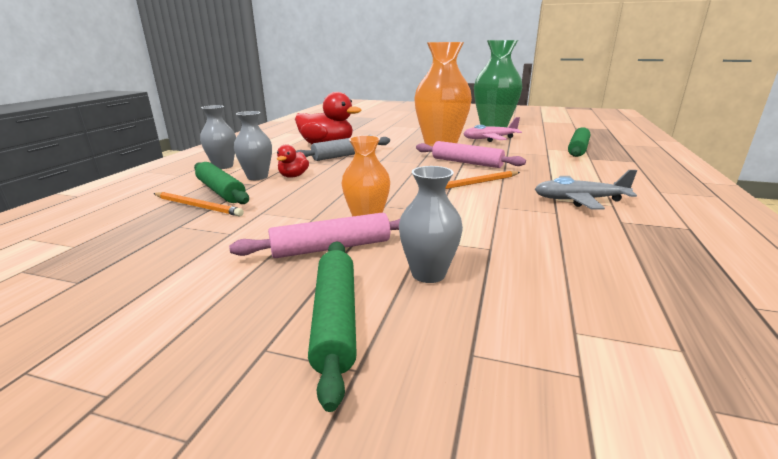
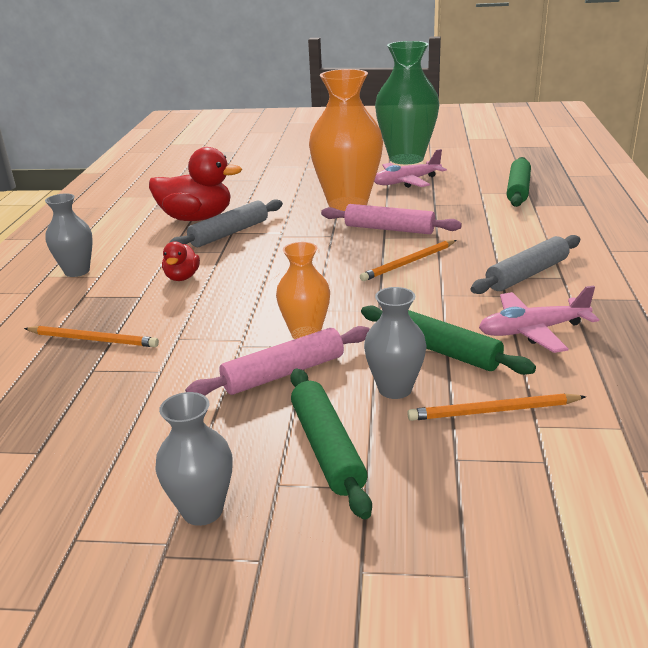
camera: 10 degrees left, 5 degrees up
green rolling pin [194,162,249,204] -> green rolling pin moved to [361,305,536,375]
grey vase [234,111,272,180] -> grey vase moved to [155,392,233,526]
grey plane [535,170,637,210] -> grey rolling pin [471,235,580,294]
none -> orange pencil [407,393,586,421]
none -> pink plane [479,285,599,353]

